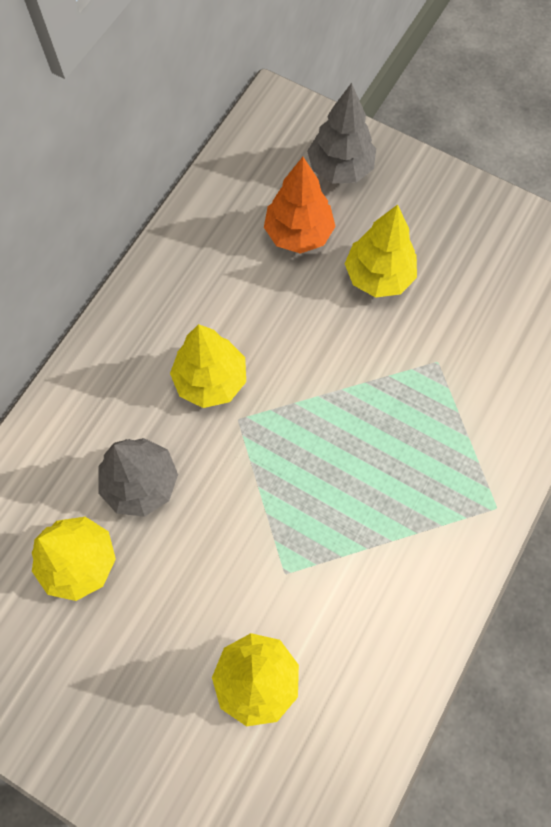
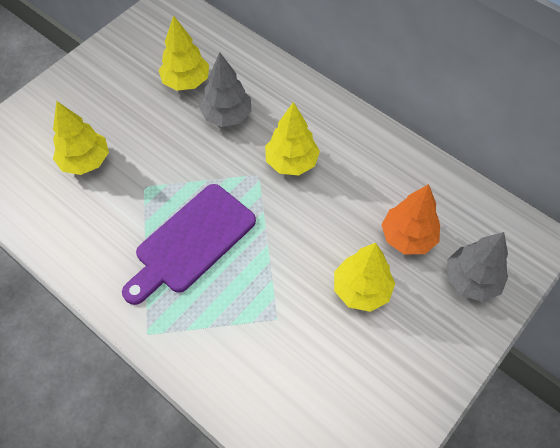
camera: 100 degrees right, 10 degrees down
none -> purple cutting board [122,184,256,305]

